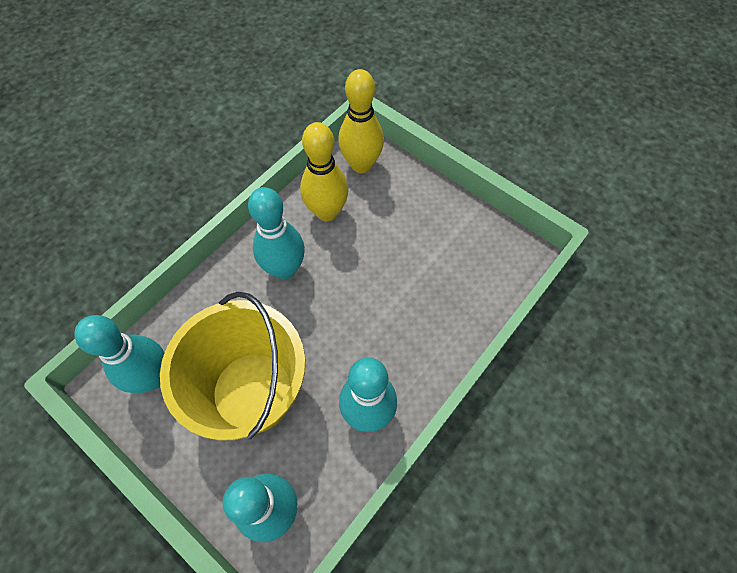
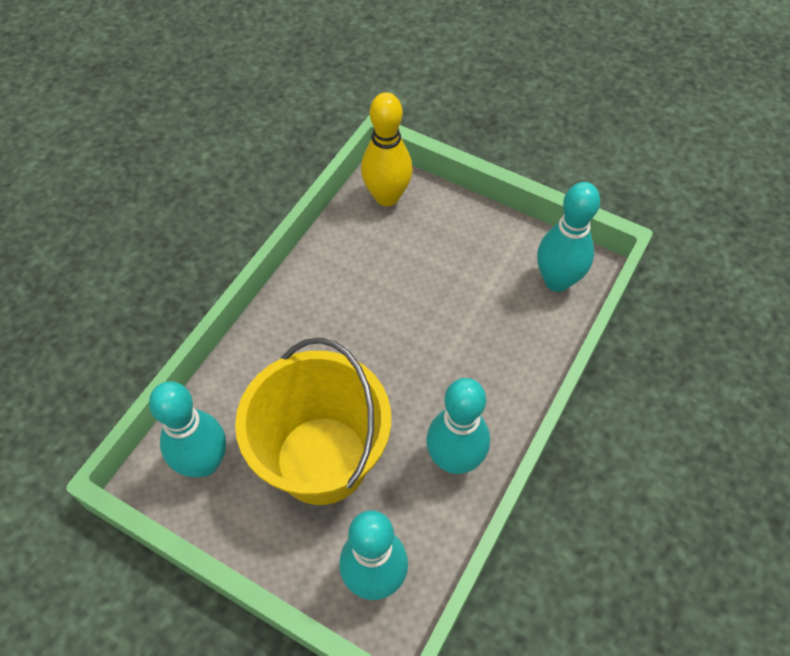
camera: 10 degrees left, 5 degrees down
turquoise bowling pin [248,187,305,279] -> turquoise bowling pin moved to [537,182,600,292]
yellow bowling pin [300,122,348,221] -> none

